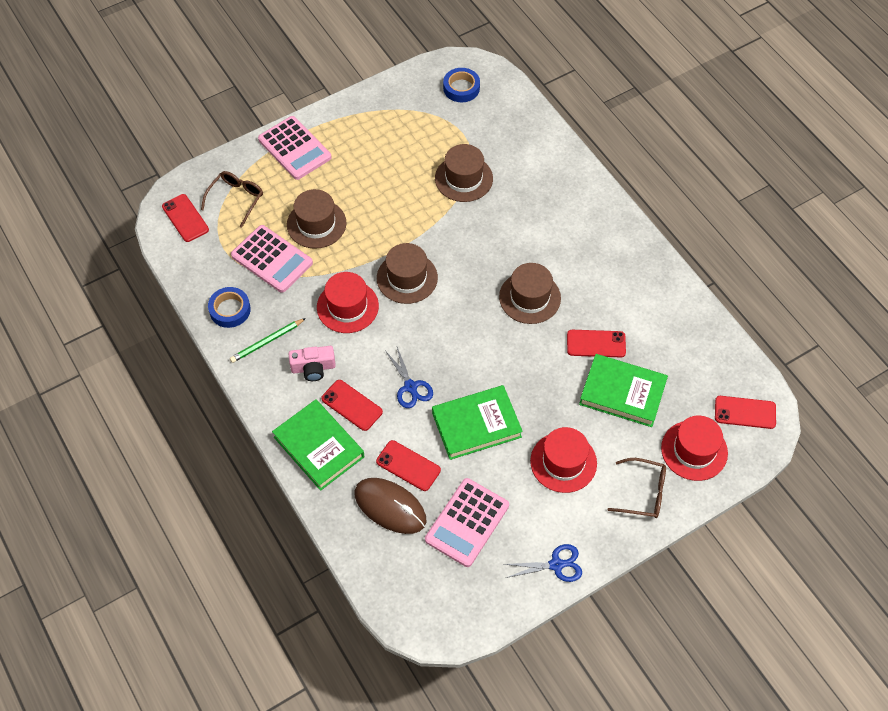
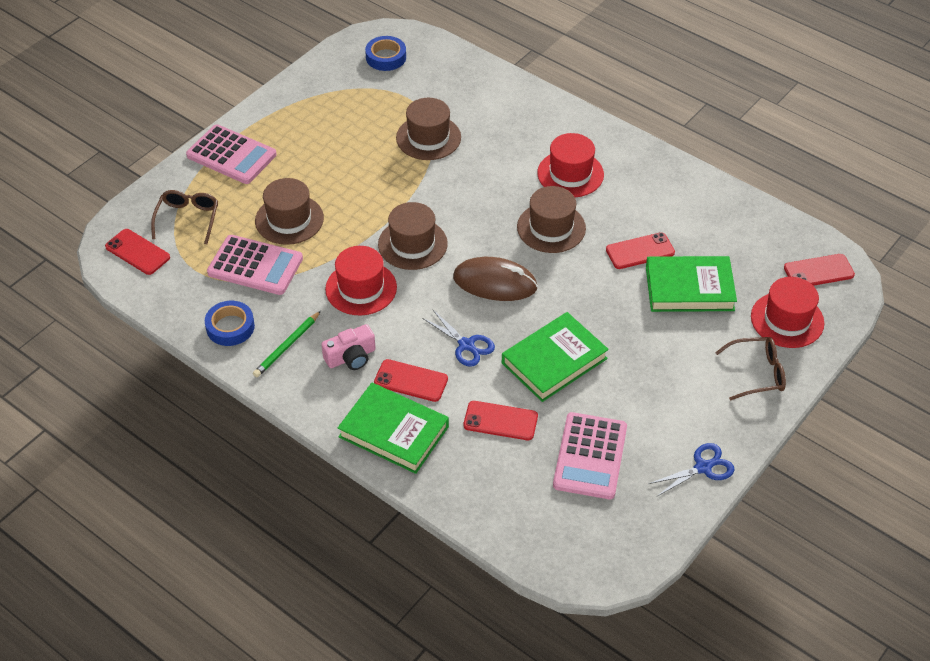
camera: 20 degrees left, 10 degrees down
brown mouse [355,478,426,534] -> brown mouse moved to [453,257,538,301]
red hat [530,427,597,493] -> red hat moved to [537,133,604,197]

